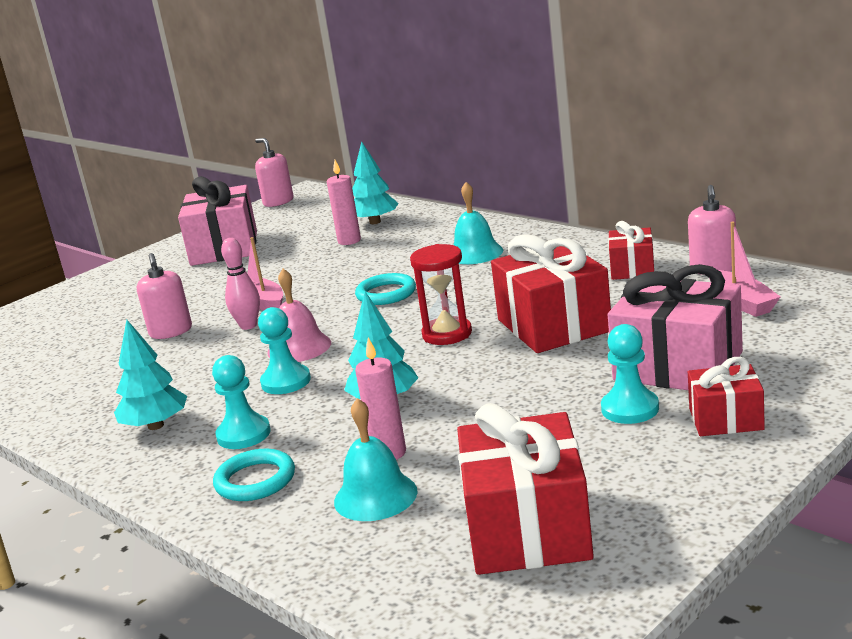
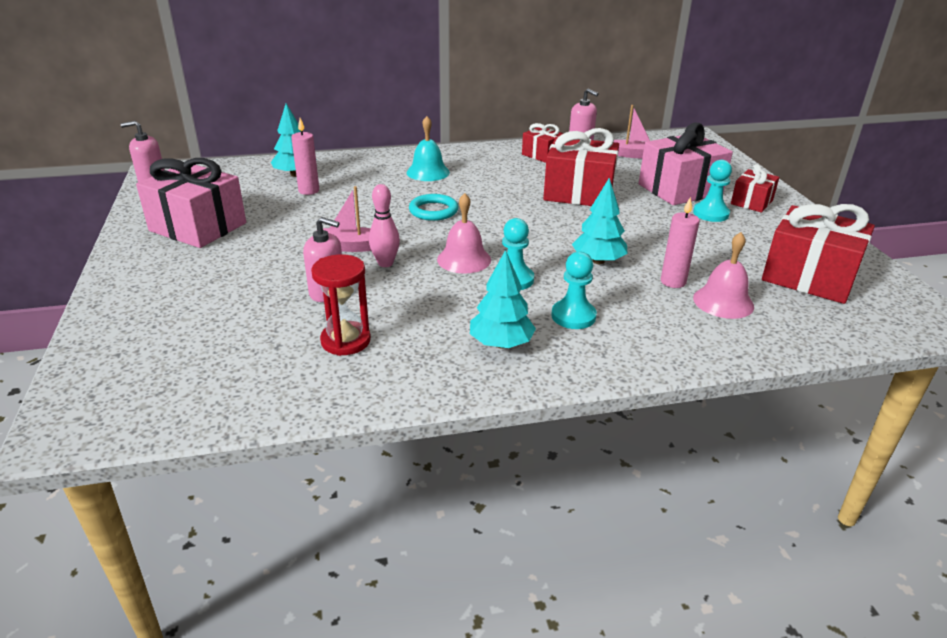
camera: 60 degrees left, 10 degrees up
turquoise ring [213,449,295,501] -> none
turquoise bell [334,398,418,521] -> pink bell [693,232,754,319]
red hourglass [410,244,472,345] -> red hourglass moved to [311,254,371,356]

